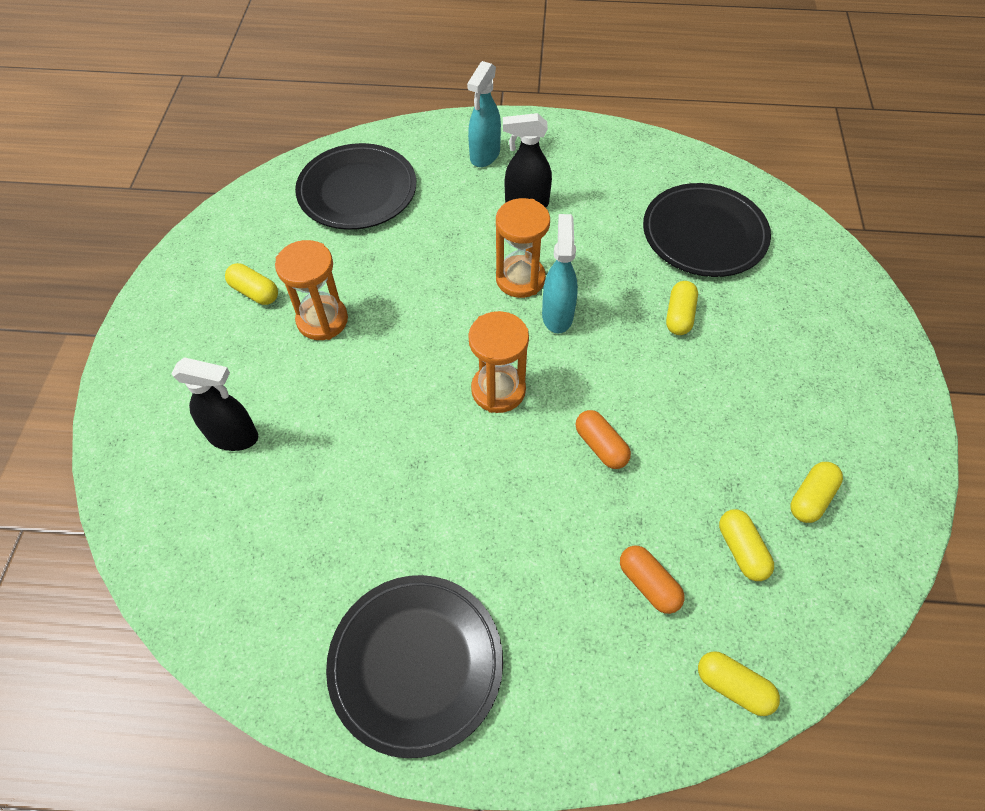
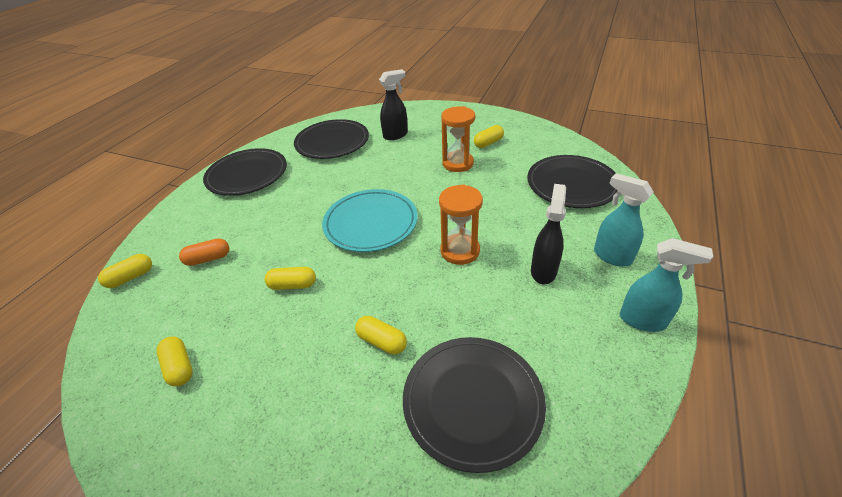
camera: 110 degrees right, 15 degrees down
black spray bottle [172,357,258,451] -> black spray bottle turned 150 degrees counterclockwise [379,69,408,140]
orange hourglass [468,311,529,413] -> turquoise plate [322,189,418,252]
turquoise spray bottle [542,214,578,333] -> turquoise spray bottle moved to [620,238,713,332]
orange capsule [576,410,631,469] -> none
yellow capsule [719,509,774,581] -> yellow capsule moved to [265,267,316,290]
none -> black plate [294,119,369,159]

